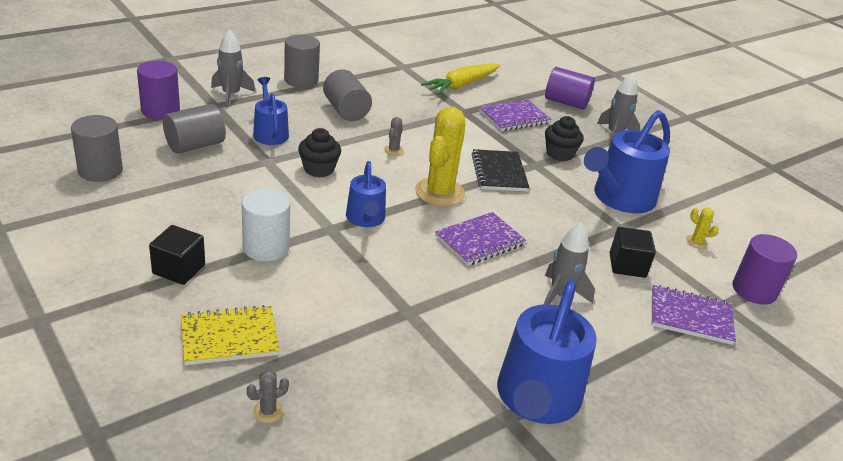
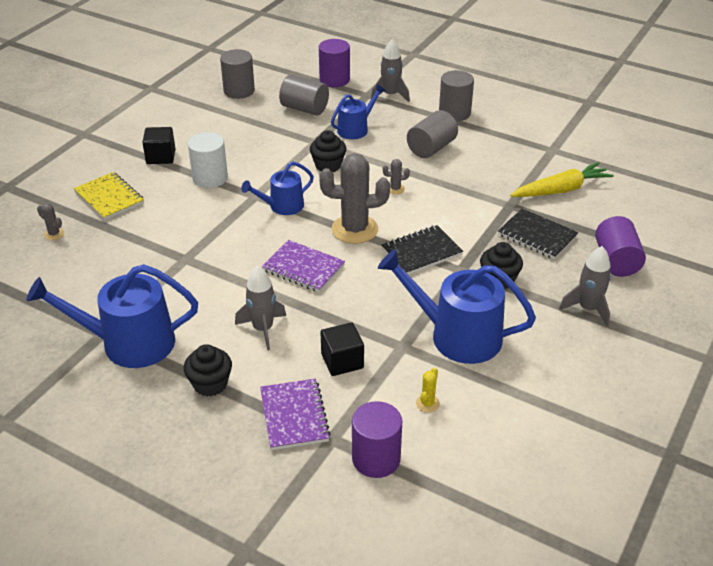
camera: 70 degrees right, 5 degrees up
yellow cactus [415,107,465,207] -> grey cactus [319,153,390,244]
yellow carrot [421,63,500,95] -> yellow carrot turned 135 degrees clockwise [510,162,614,197]
purple notebook [479,99,551,131] -> black notebook [498,208,578,260]
none -> black cupcake [184,344,232,397]

